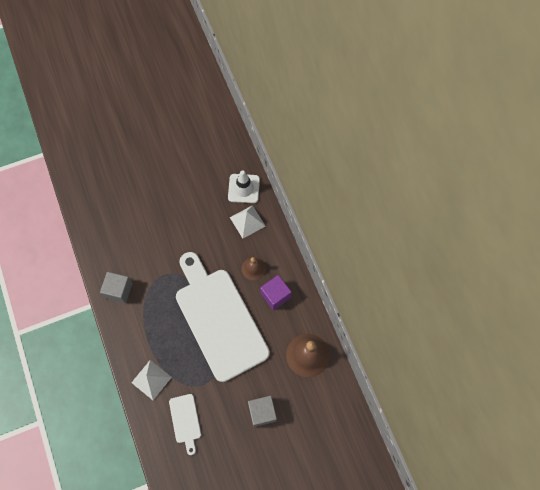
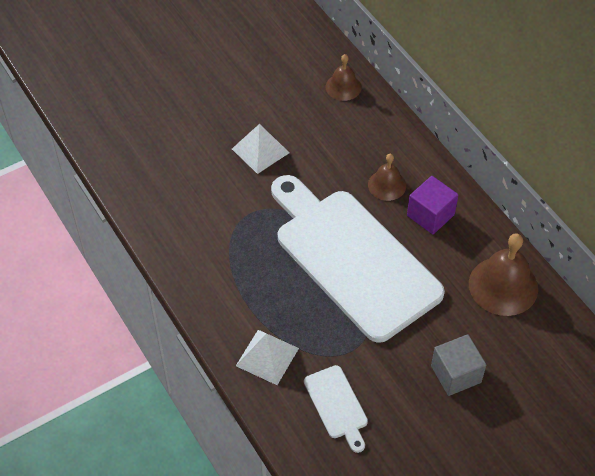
camera: 10 degrees left, 15 degrees down
grey cube [100,272,132,303] -> none
white traffic cone [228,171,260,203] -> brown bell [326,54,361,101]
white pyramid [230,205,265,239] -> white pyramid moved to [232,124,290,174]

